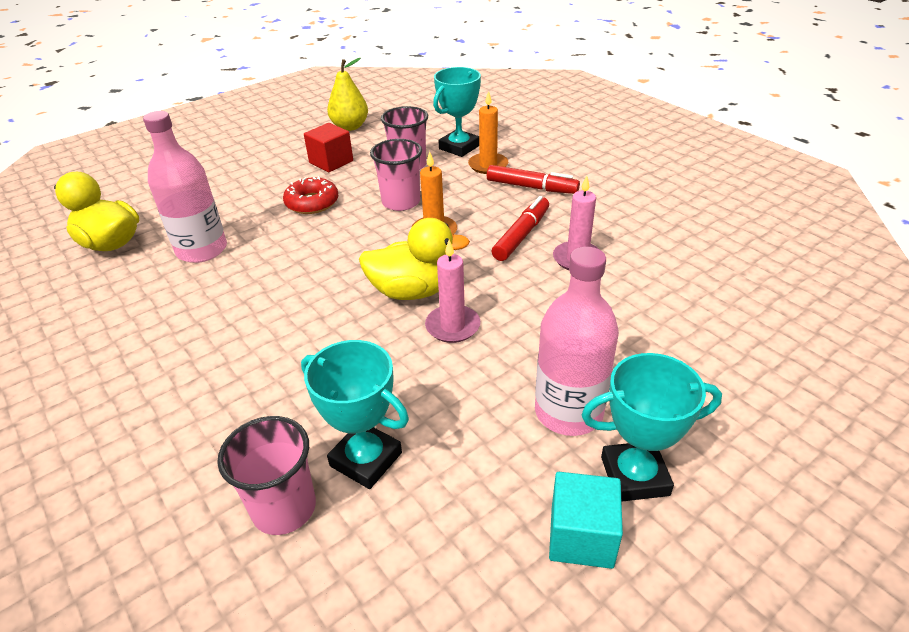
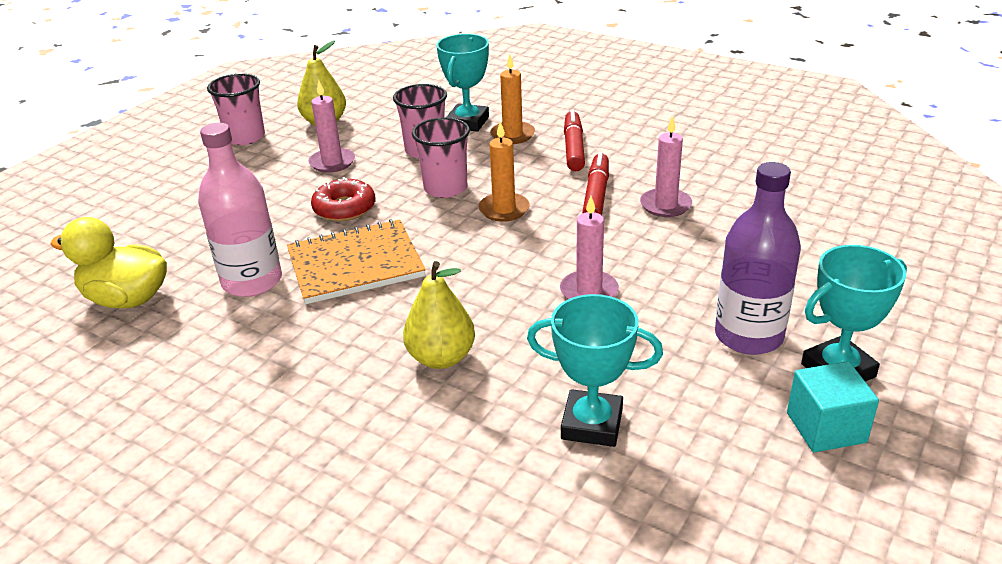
camera: 20 degrees left, 5 degrees down
pink cup [217,416,316,535] -> pink cup moved to [207,74,265,145]
red cube [304,123,353,172] -> pink candle [308,80,355,173]
yellow duck [359,218,470,300] -> none
red marker [487,165,580,194] -> red marker turned 90 degrees counterclockwise [564,110,585,171]
pink bottle [535,247,619,436] -> purple bottle [715,162,801,355]
none -> orange notebook [287,219,426,304]
none -> yellow pear [403,261,475,369]

